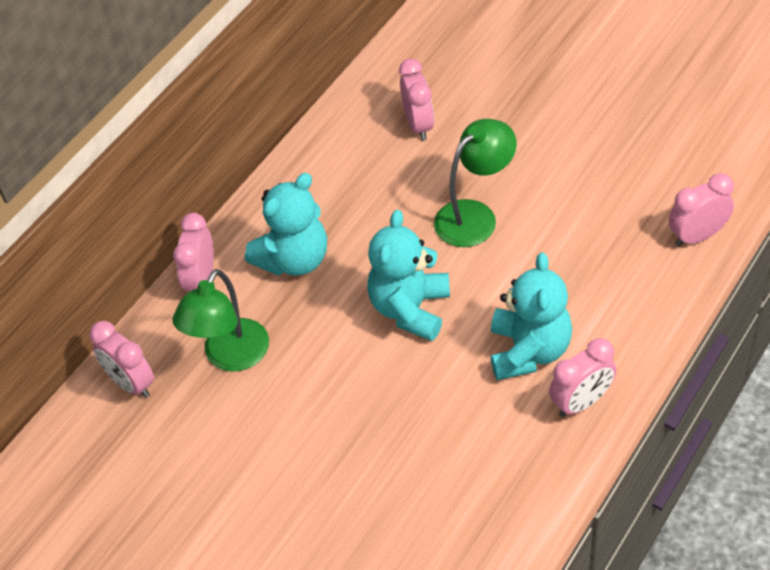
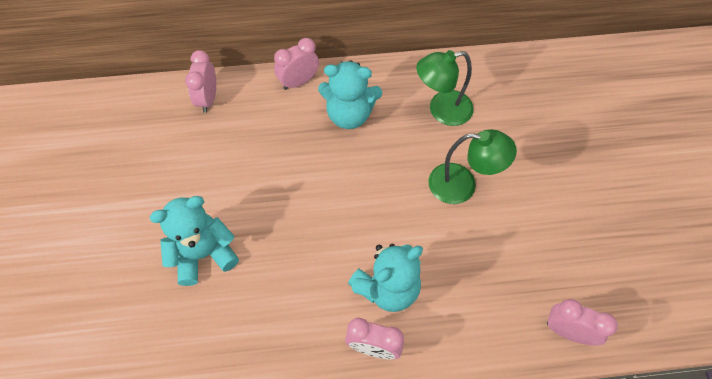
camera: 45 degrees right, 10 degrees up
green lamp [173,269,269,372] -> green lamp moved to [416,50,474,126]
turquoise teddy bear [367,210,450,341] -> turquoise teddy bear moved to [150,196,239,286]
pink clock [399,59,434,141] -> none

